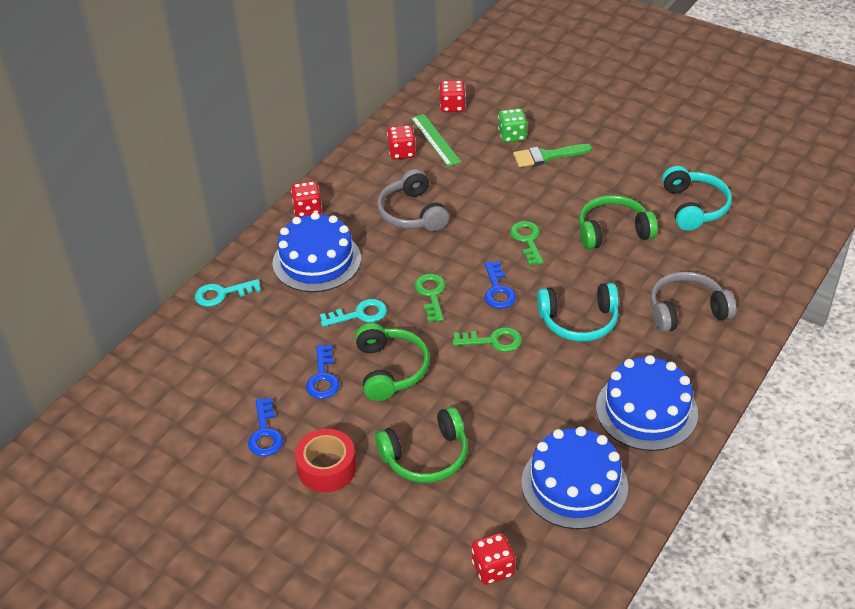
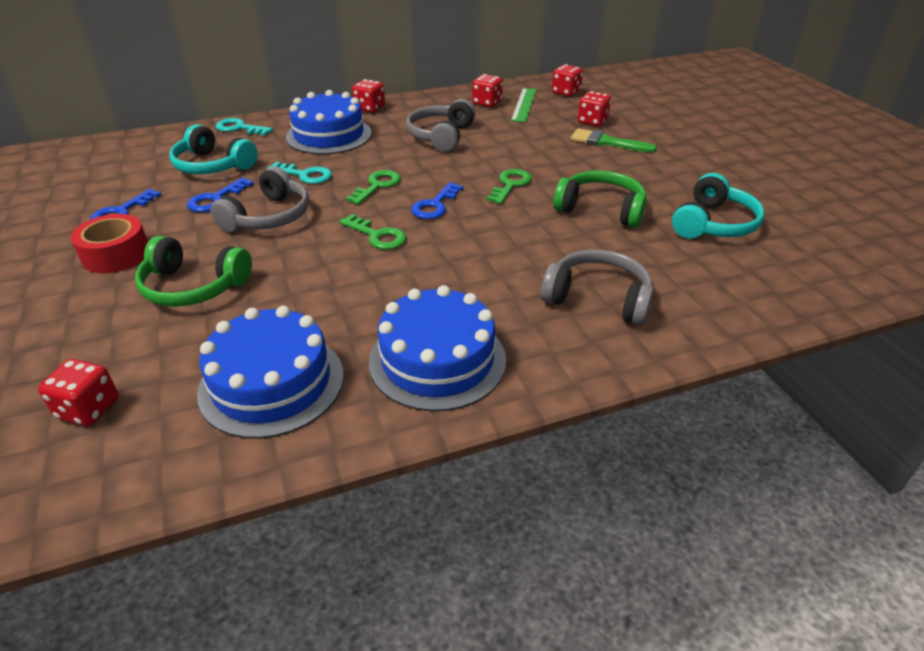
camera: 35 degrees right, 5 degrees down
green headphones [355,323,430,401] -> grey headphones [210,167,309,233]
green dice [498,108,527,142] -> red dice [578,91,611,126]
turquoise headphones [537,283,619,342] -> turquoise headphones moved to [169,124,258,174]

